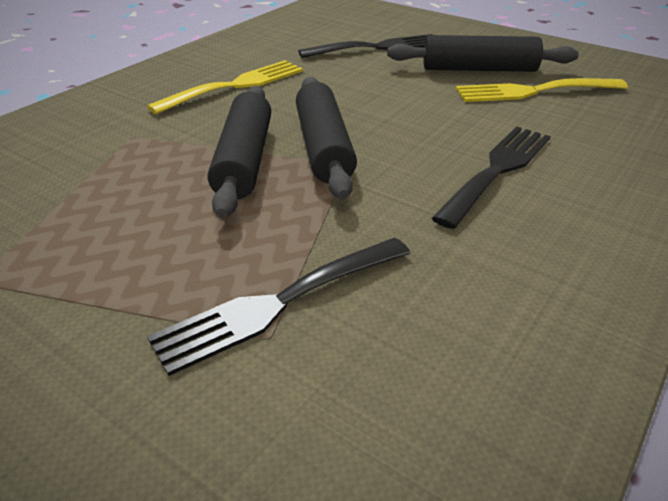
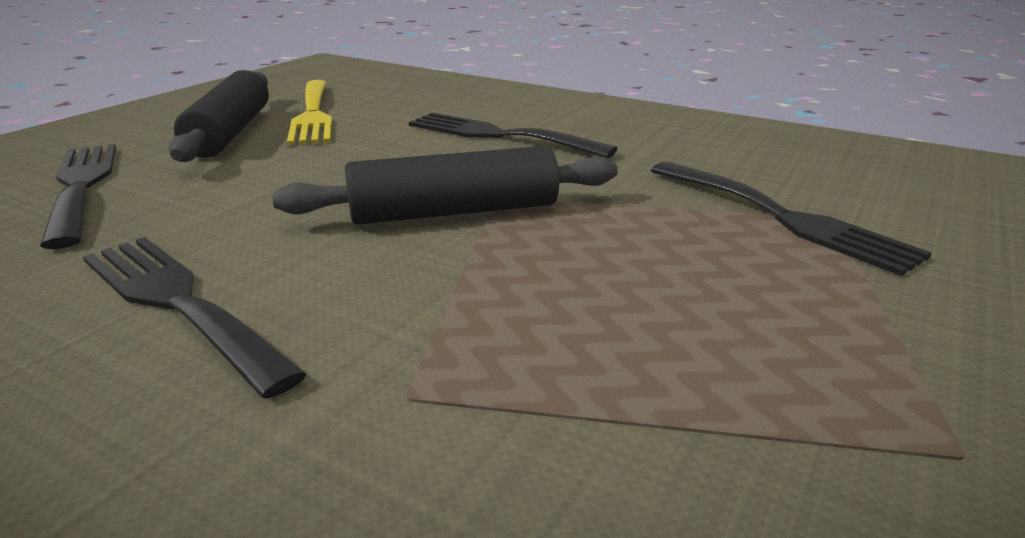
camera: 95 degrees left, 10 degrees down
yellow fork [147,60,303,114] -> black fork [83,237,306,399]
black rolling pin [208,86,271,218] -> none

